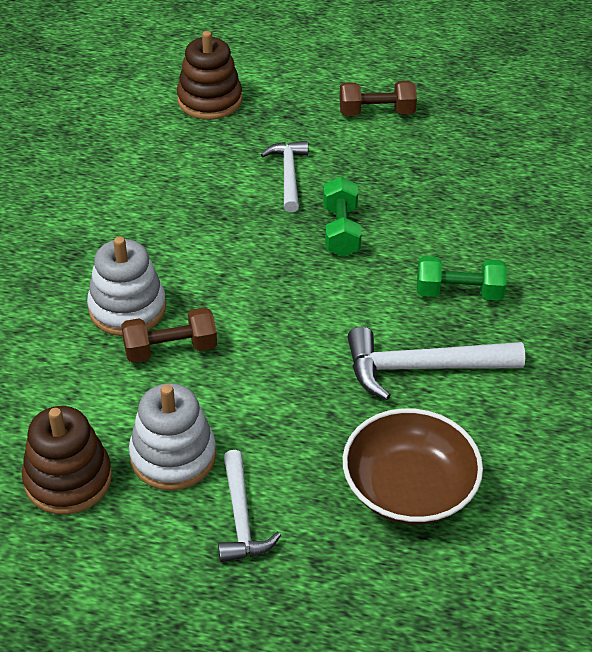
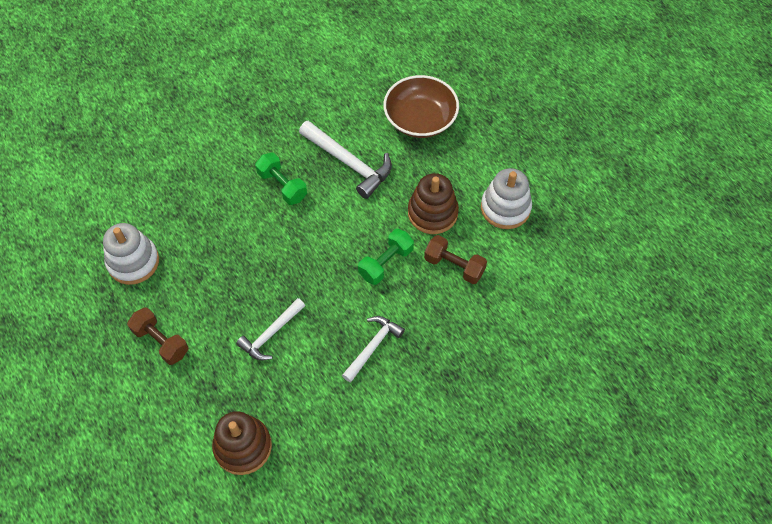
camera: 135 degrees left, 15 degrees up
brown stacking toy [22,406,112,515] -> brown stacking toy moved to [408,173,459,234]
white stacking toy [87,236,166,336] -> white stacking toy moved to [103,223,159,285]
white hammer [218,450,281,562] -> white hammer moved to [342,316,405,383]
green dumbbell [323,177,361,257] -> green dumbbell moved to [358,229,414,285]

